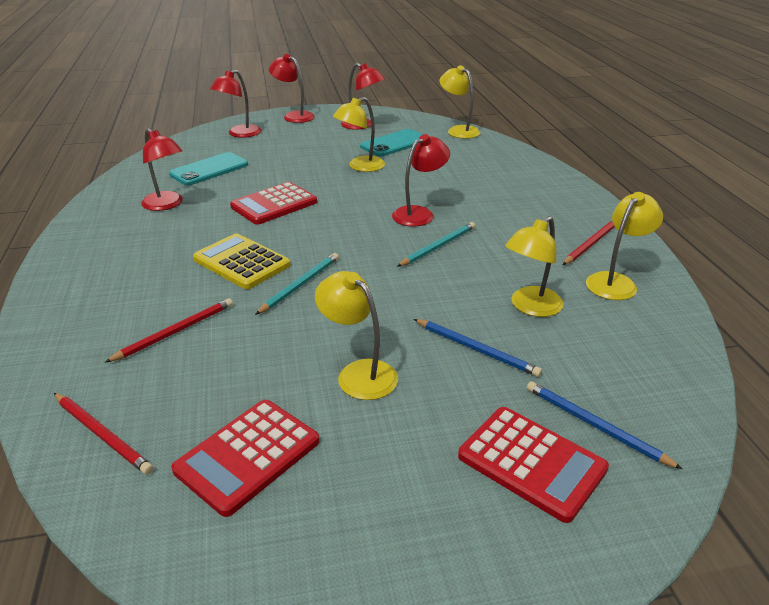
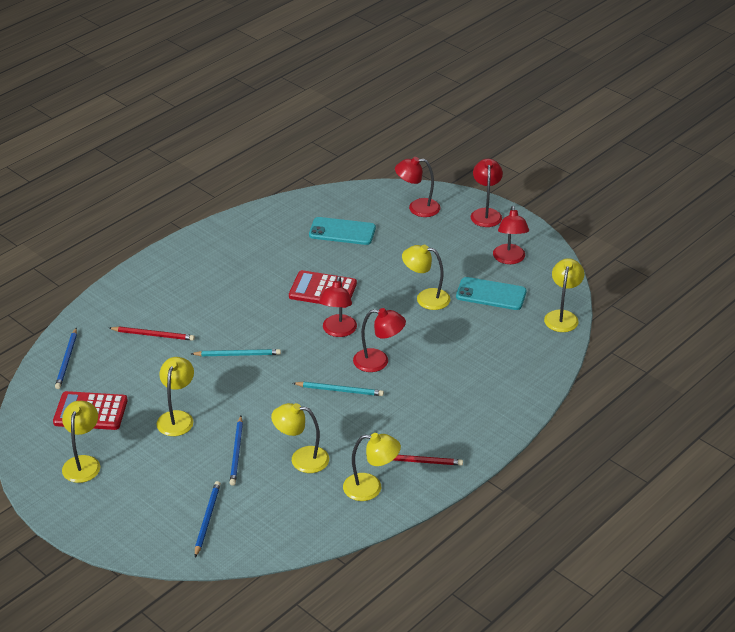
camera: 55 degrees right, 5 degrees up
red pencil [54,393,153,475] -> blue pencil [55,328,77,389]
red lamp [141,129,183,211] -> red lamp moved to [319,276,357,337]
yellow calculator [193,233,291,289] -> none
red calculator [458,407,609,523] -> none
none -> yellow lamp [62,401,100,483]

